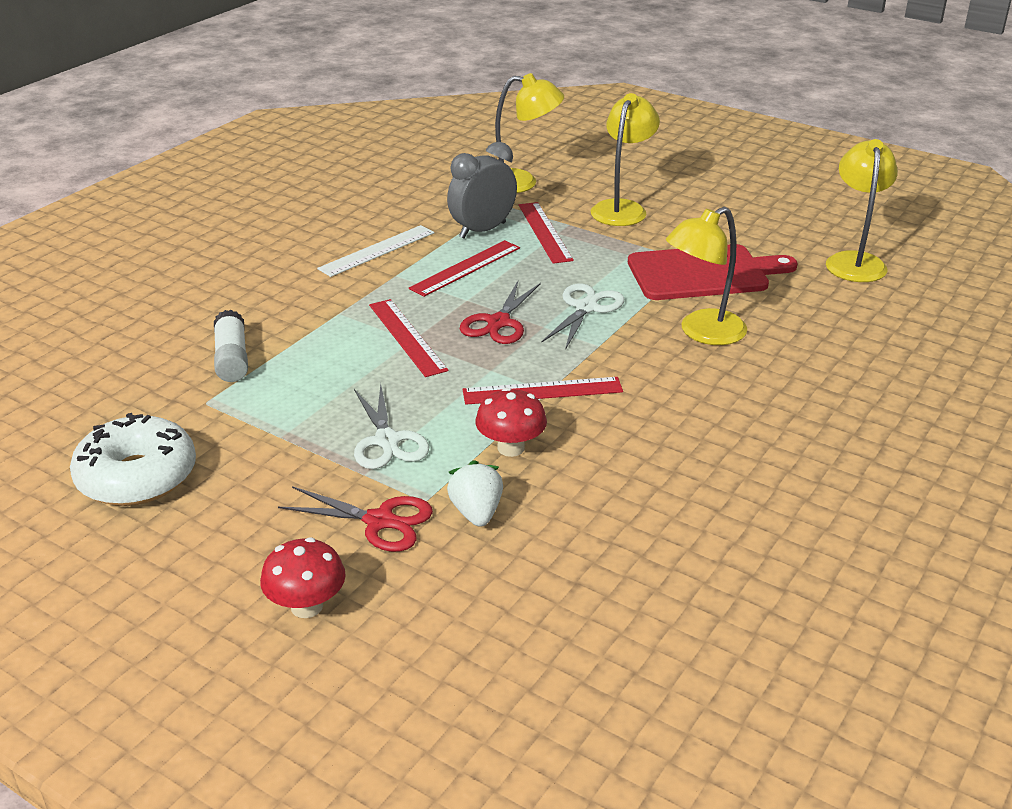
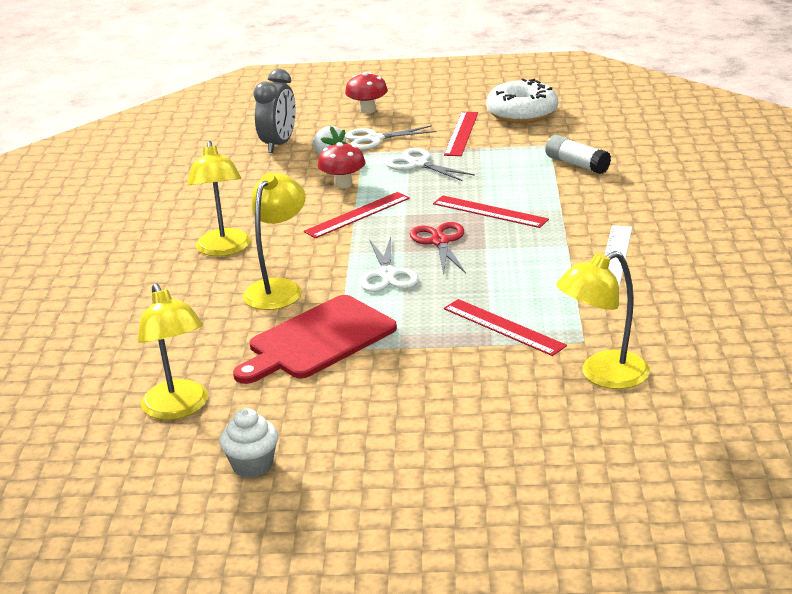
camera: 150 degrees right, 5 degrees down
red scissors [278,486,433,552] -> white scissors [345,125,436,150]
red ruler [409,240,520,297] -> red ruler moved to [444,112,478,156]
grey clock [447,142,517,238] -> grey clock moved to [254,69,296,153]
yellow lamp [591,93,660,226] -> yellow lamp moved to [187,141,251,256]
none -> white cupcake [220,408,278,478]

